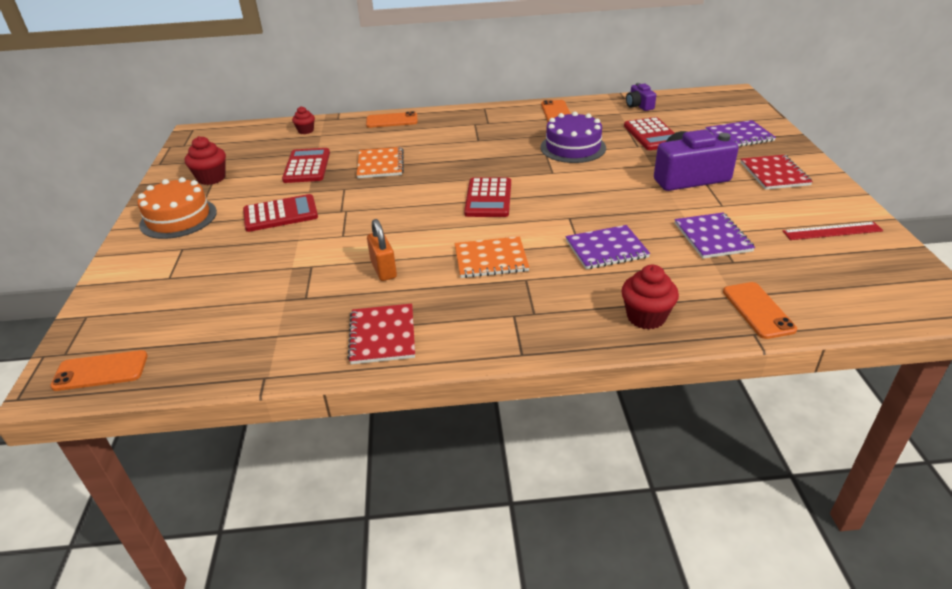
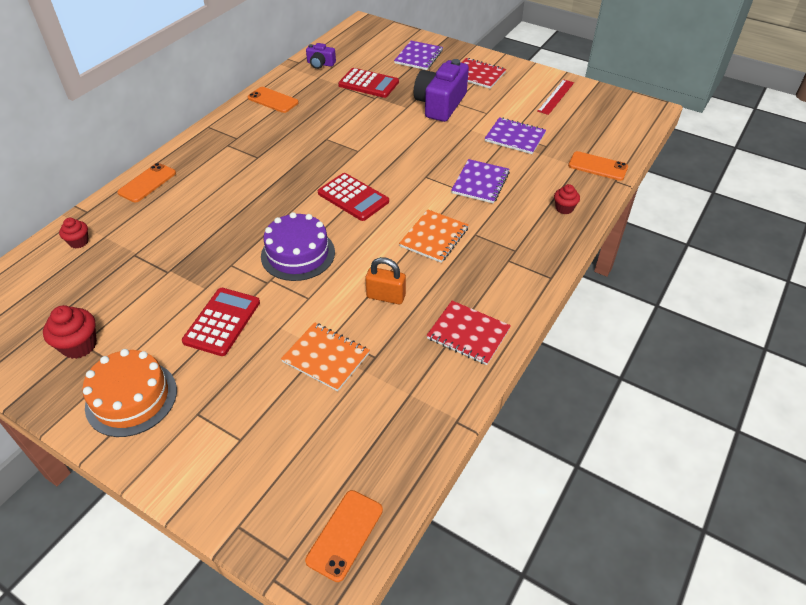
camera: 55 degrees left, 10 degrees up
red calculator [282,148,330,183] -> none
orange notebook [357,147,404,178] -> orange notebook moved to [281,322,370,391]
purple cake [540,112,606,163] -> purple cake moved to [261,212,335,281]
red cupcake [622,265,679,329] -> red cupcake [554,184,580,214], size x0.64

